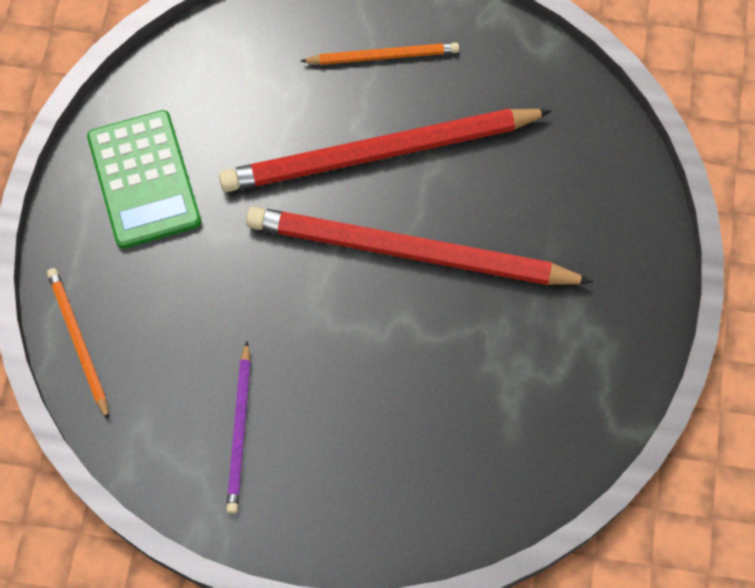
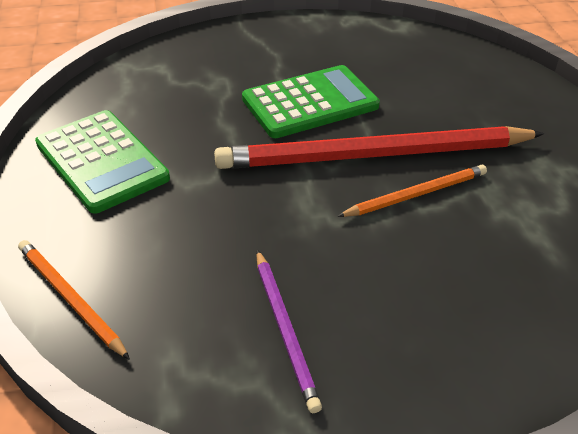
camera: 20 degrees left, 25 degrees down
red pencil [219,108,552,192] -> green calculator [242,65,380,138]
orange pencil [301,43,459,65] -> orange pencil moved to [337,165,487,217]

